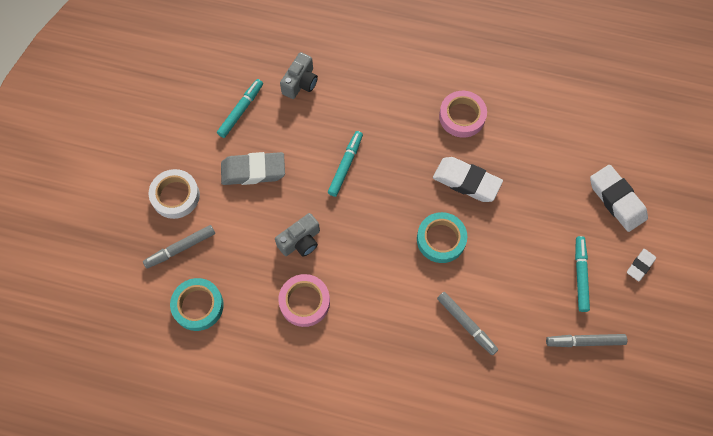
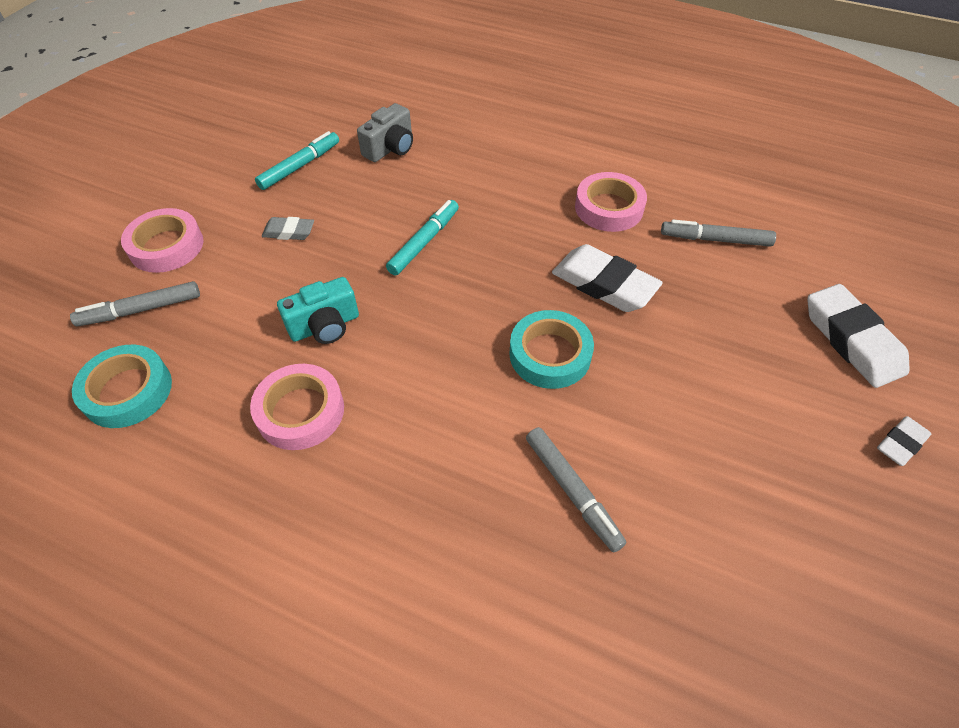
camera: 10 degrees right, 15 degrees down
white tape [149,169,200,219] -> pink tape [121,208,204,273]
grey eraser [221,152,285,185] -> grey eraser [262,217,314,240], size x0.54
grey camera [275,213,320,257] -> turquoise camera [277,277,359,344]
grey marker [546,334,627,347] -> grey marker moved to [661,220,776,247]
turquoise marker [575,236,590,312] -> none

